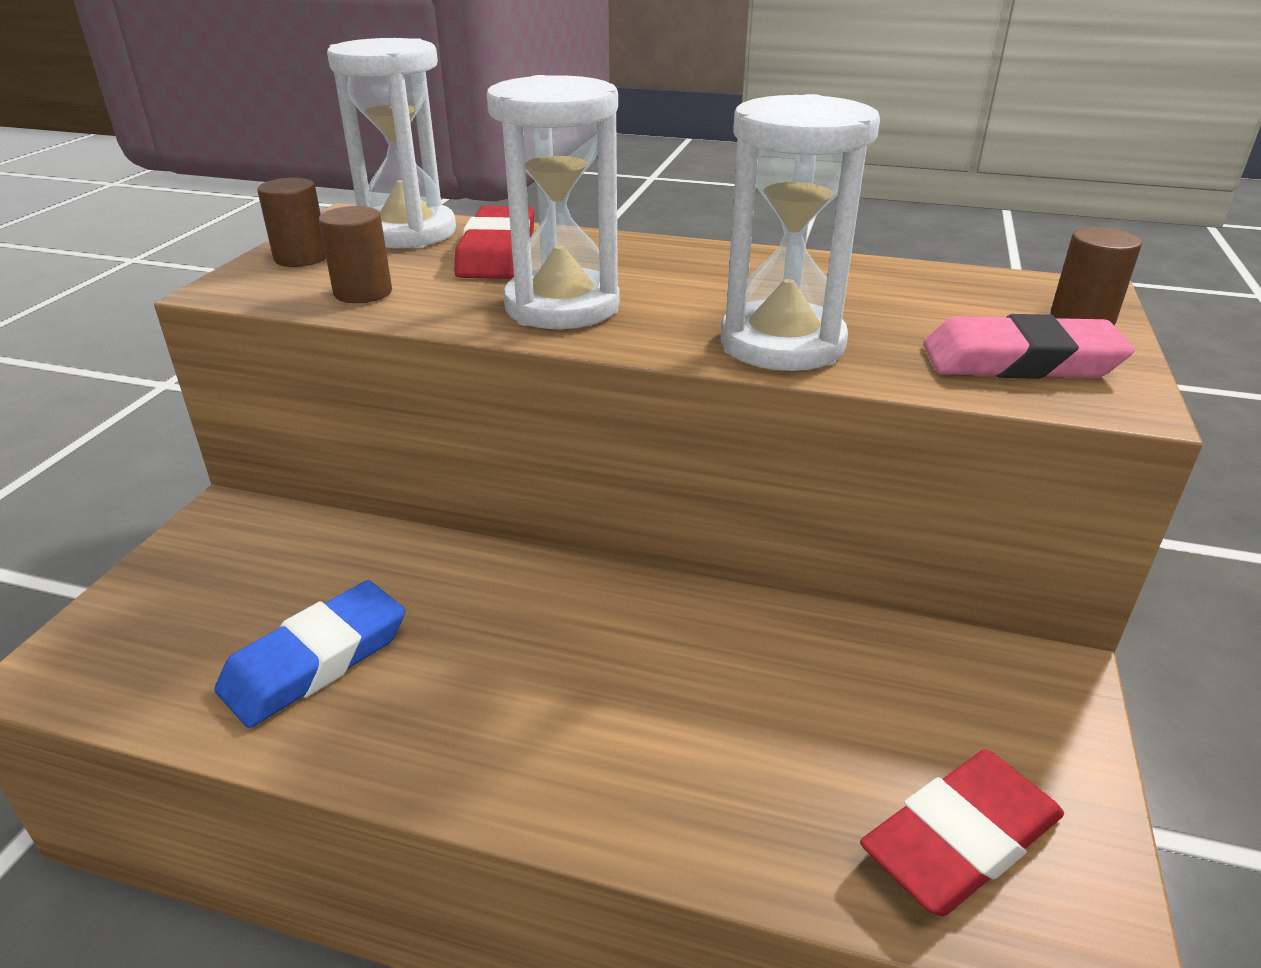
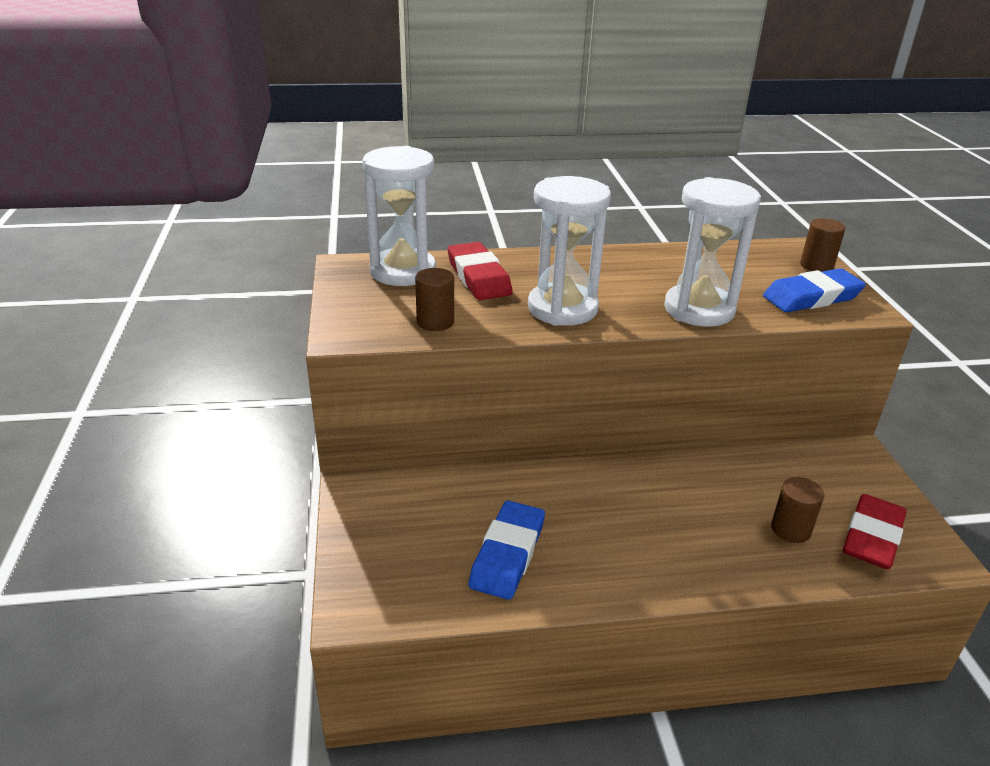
camera: 25 degrees left, 0 degrees up
brown cylinder [257,178,326,267] -> brown cylinder moved to [771,477,824,543]
pink eraser [923,314,1135,379] -> blue eraser [763,268,866,312]

